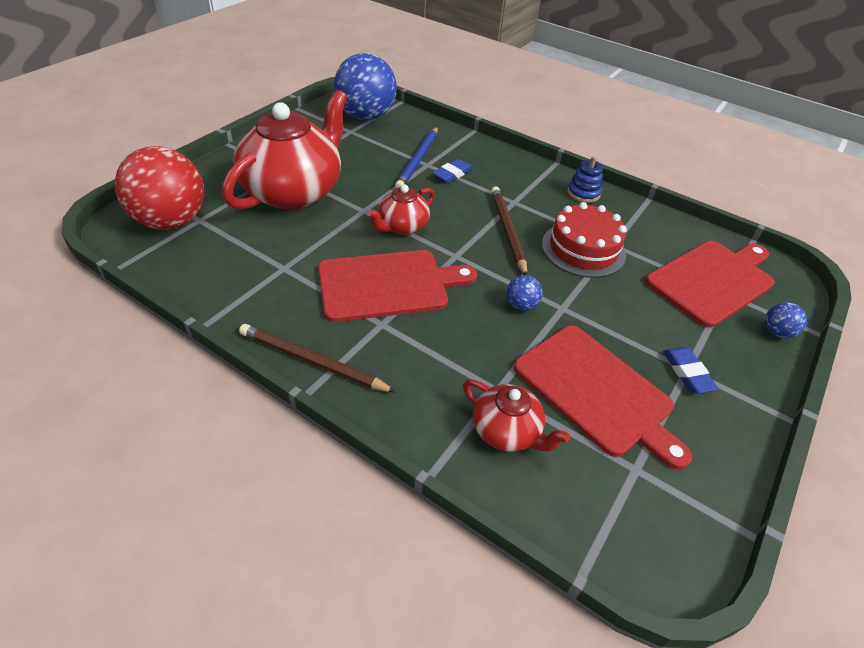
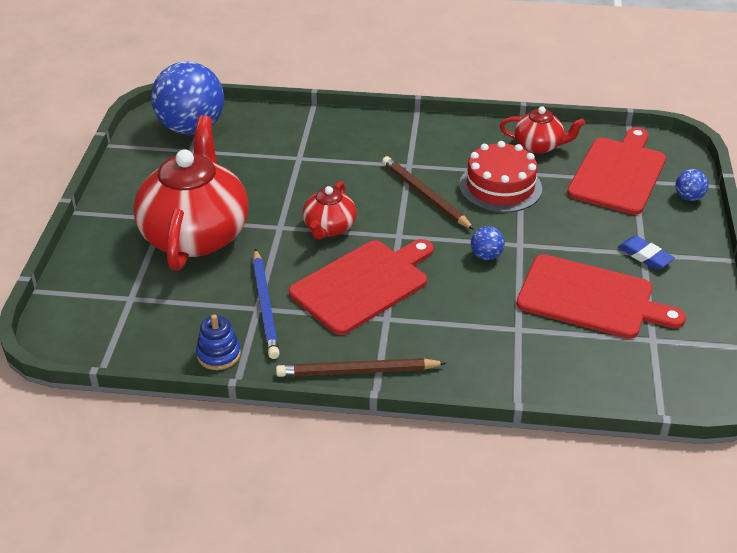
camera: 25 degrees left, 5 degrees down
red ball [115,146,204,230] -> none
blue pencil [395,127,438,188] -> blue pencil moved to [253,249,280,359]
blue eraser [432,159,473,183] -> none
red teapot [463,380,570,452] -> red teapot moved to [500,106,585,154]
blue stacking toy [567,156,603,203] -> blue stacking toy moved to [196,314,241,370]

